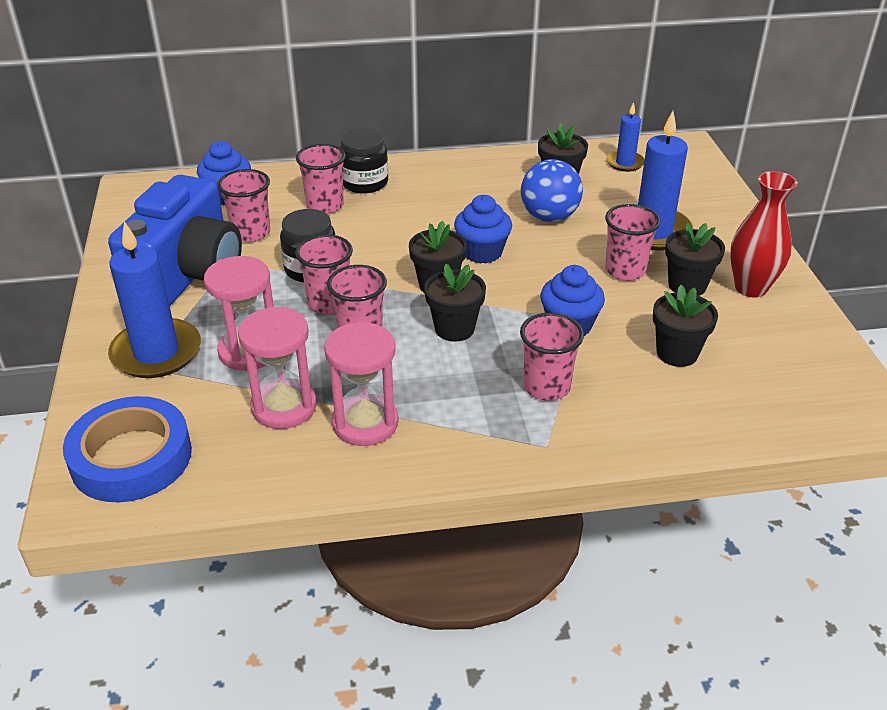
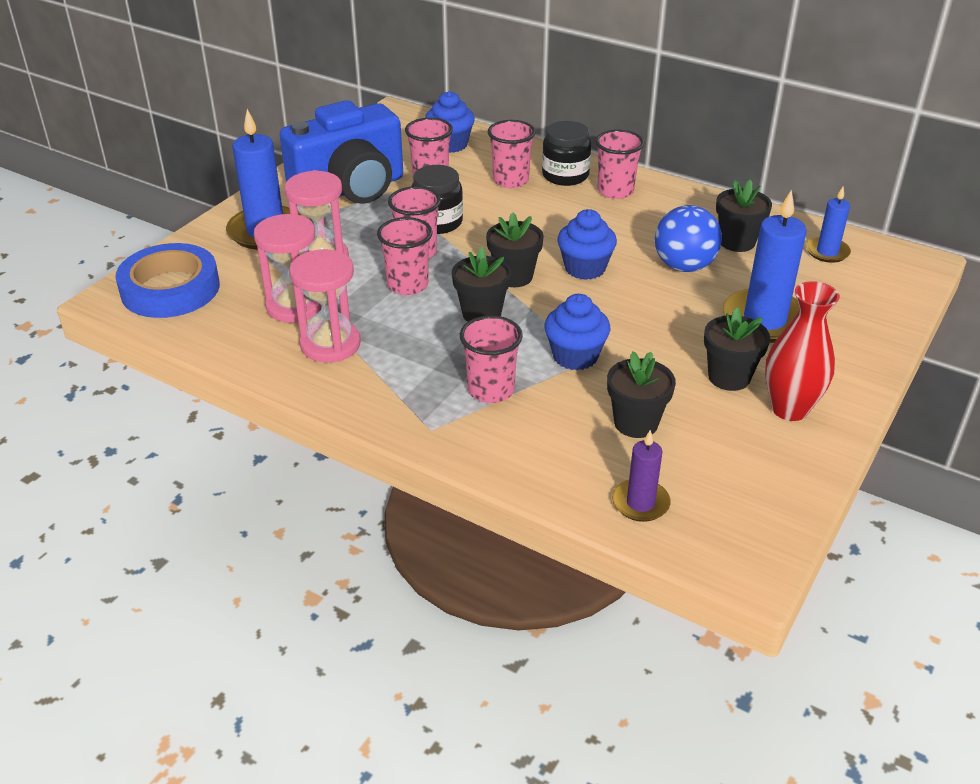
camera: 40 degrees right, 0 degrees up
pink cup [605,204,661,281] -> pink cup moved to [595,130,644,199]
none -> purple candle [612,430,670,522]

